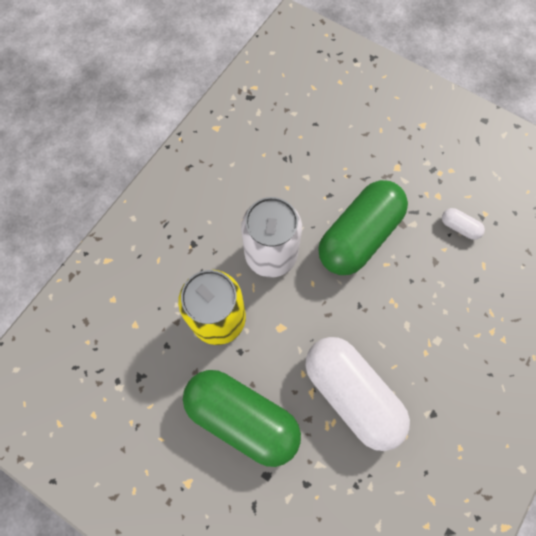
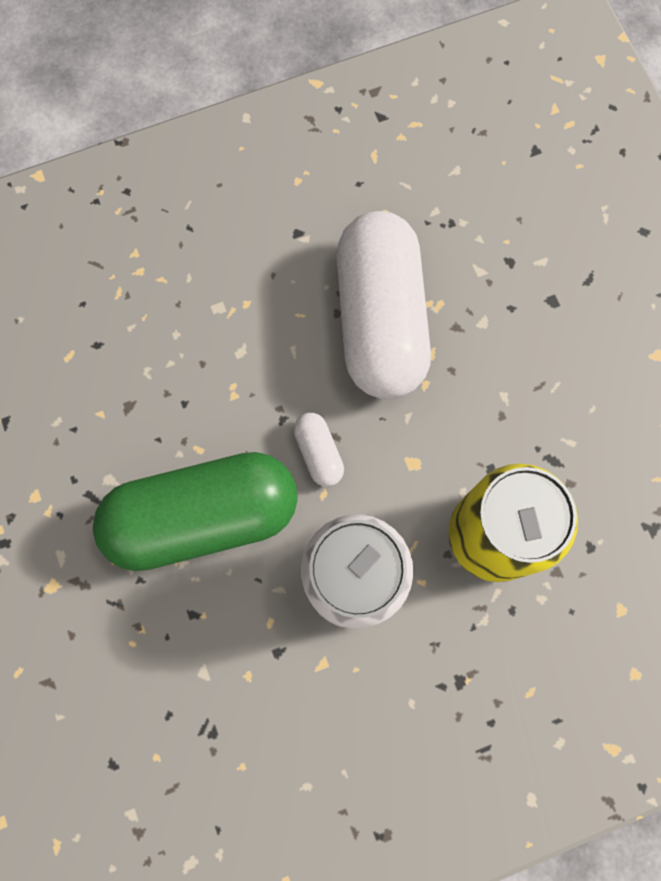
camera: 145 degrees left, 5 degrees up
green capsule [183,370,301,467] -> none
white capsule [442,208,485,240] -> white capsule moved to [294,413,344,487]

